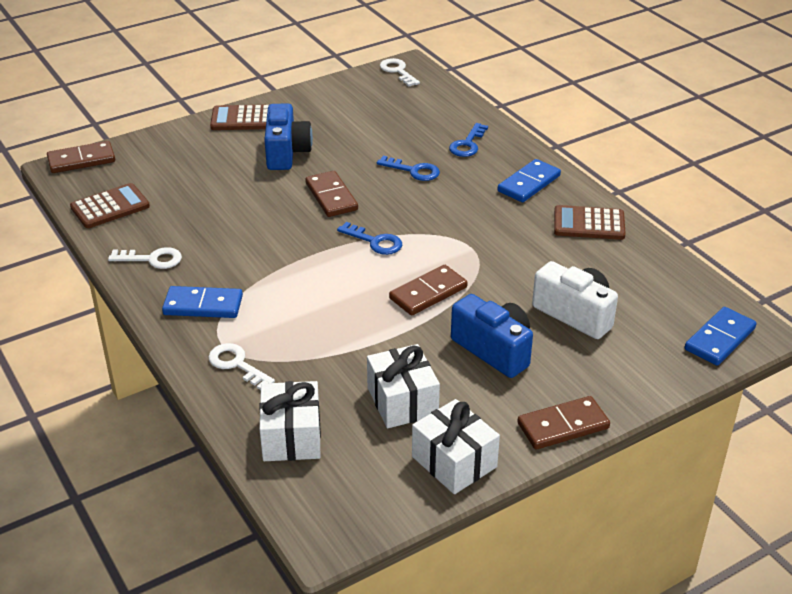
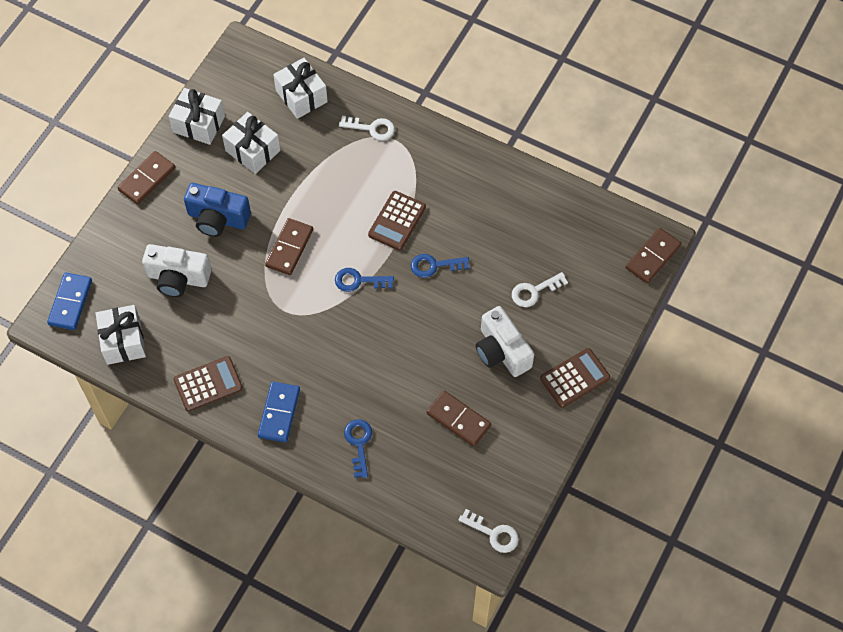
camera: 150 degrees right, 25 degrees up
brown calculator [70,183,150,228] -> brown calculator moved to [368,191,426,251]
white key [108,247,182,269] -> white key moved to [512,272,568,307]
blue domino [162,286,243,318] -> none
blue camera [264,104,313,170] -> white camera [476,306,534,377]
brown domino [305,171,358,217] -> brown domino moved to [427,390,491,447]
blue key [377,156,440,181] -> blue key moved to [411,254,469,278]
none -> white gift [96,305,146,365]

